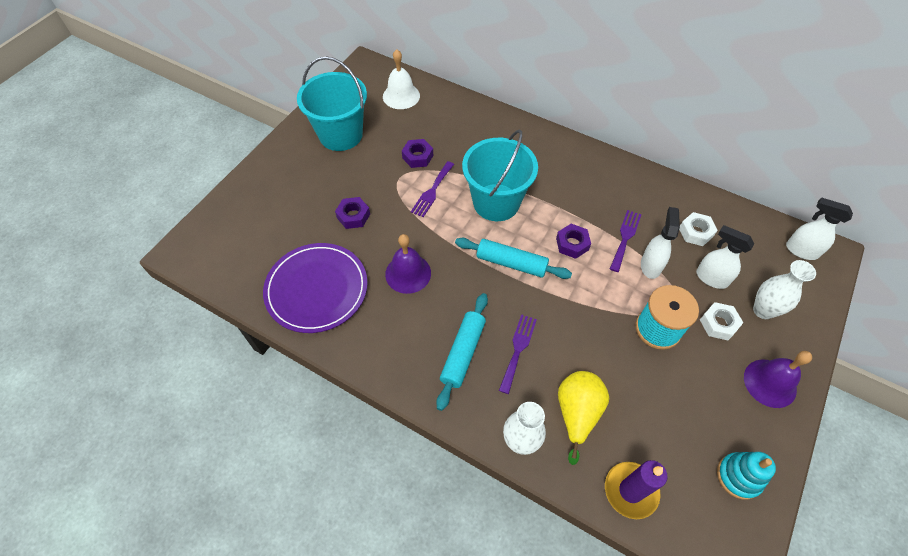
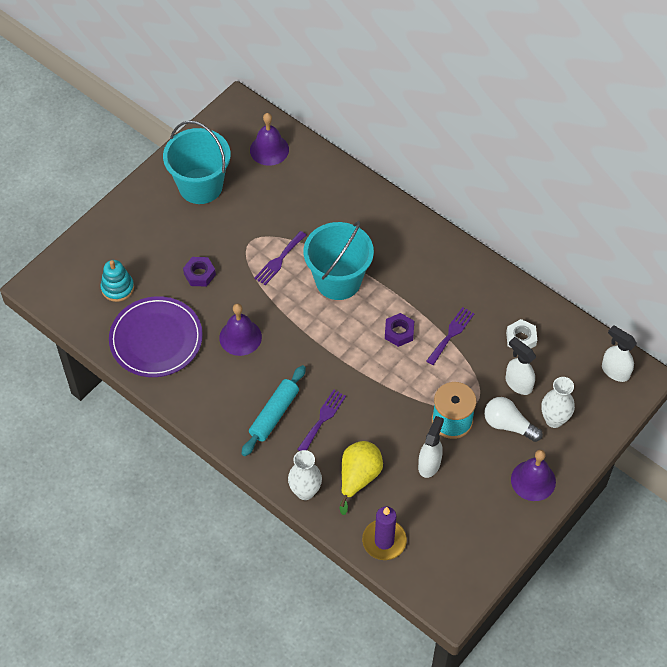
camera: 10 degrees right, 0 degrees up
white bell [383,49,420,109] -> purple bell [250,113,289,166]
purple nut [402,139,433,168] -> none
turquoise rolling pin [455,238,572,279] -> none
white spray bottle [641,207,680,279] -> white spray bottle moved to [418,416,444,478]
white nut [700,302,743,340] -> white light bulb [484,397,543,442]
turquoise stacking toy [717,452,776,500] -> turquoise stacking toy moved to [100,260,134,302]

